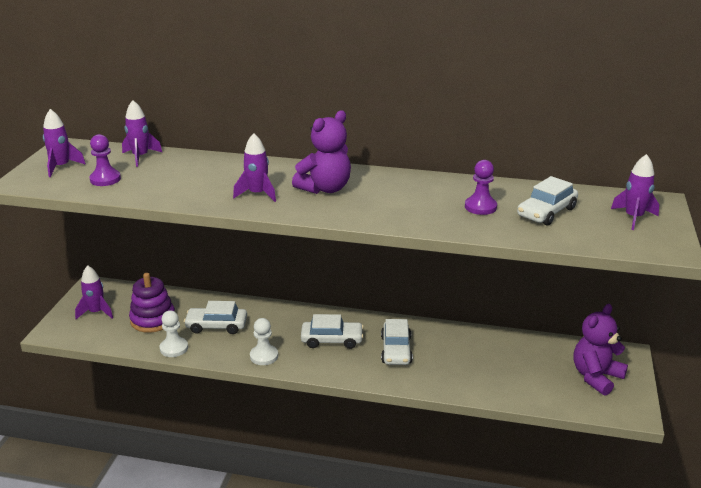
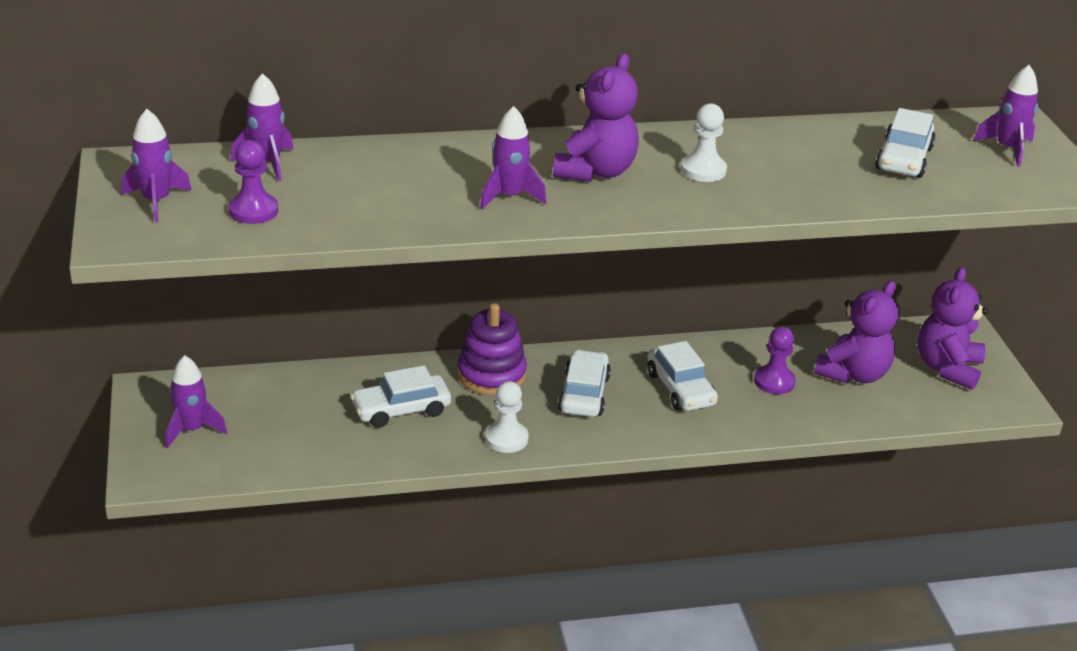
camera: 25 degrees left, 5 degrees up
purple stacking toy [129,273,175,333] -> purple stacking toy moved to [457,303,527,395]
white pawn [160,310,188,357] -> white pawn moved to [681,103,727,182]
white car [301,314,364,349] -> white car turned 60 degrees counterclockwise [558,350,611,417]
purple pawn [465,160,497,215] -> purple pawn moved to [754,327,796,394]
none -> purple teddy bear [814,281,898,384]

